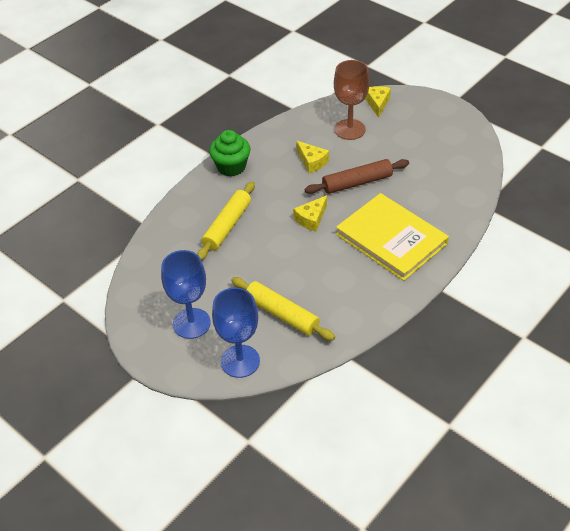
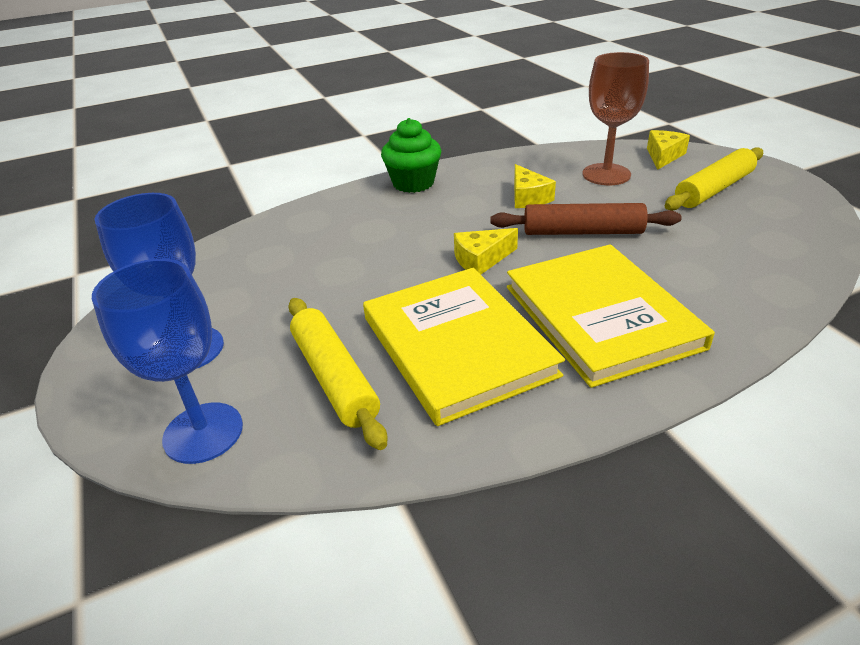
camera: 25 degrees right, 10 degrees down
yellow rolling pin [197,181,255,260] -> yellow rolling pin moved to [665,147,763,211]
none -> yellow book [363,268,565,426]

